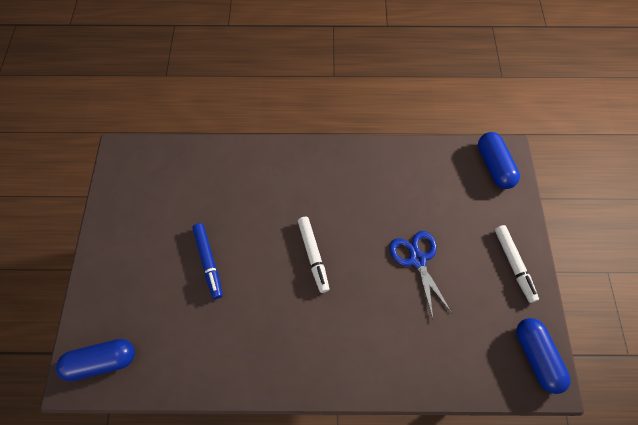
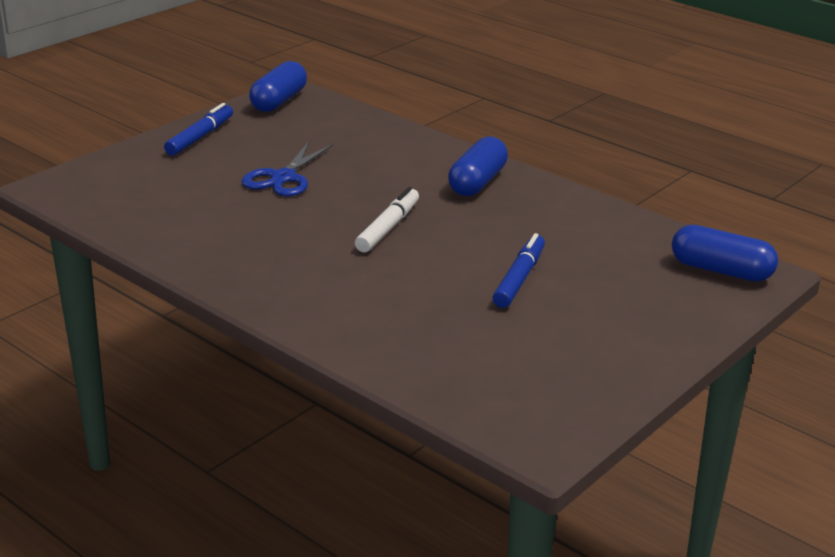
camera: 140 degrees left, 35 degrees down
blue capsule [478,132,520,189] -> blue capsule moved to [448,137,508,196]
white marker [495,225,539,303] -> blue marker [164,103,233,156]

